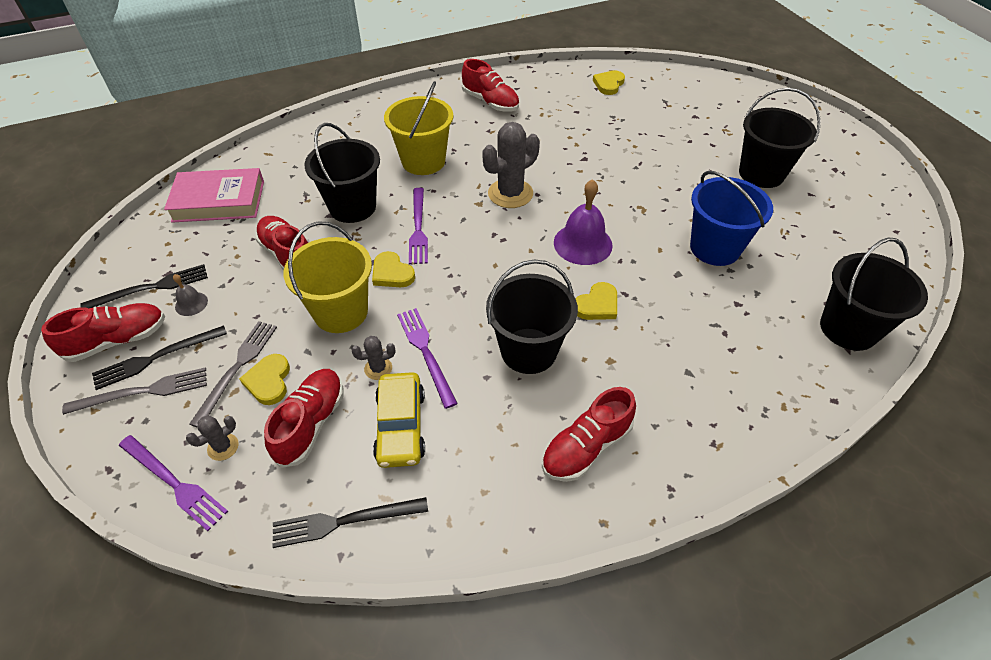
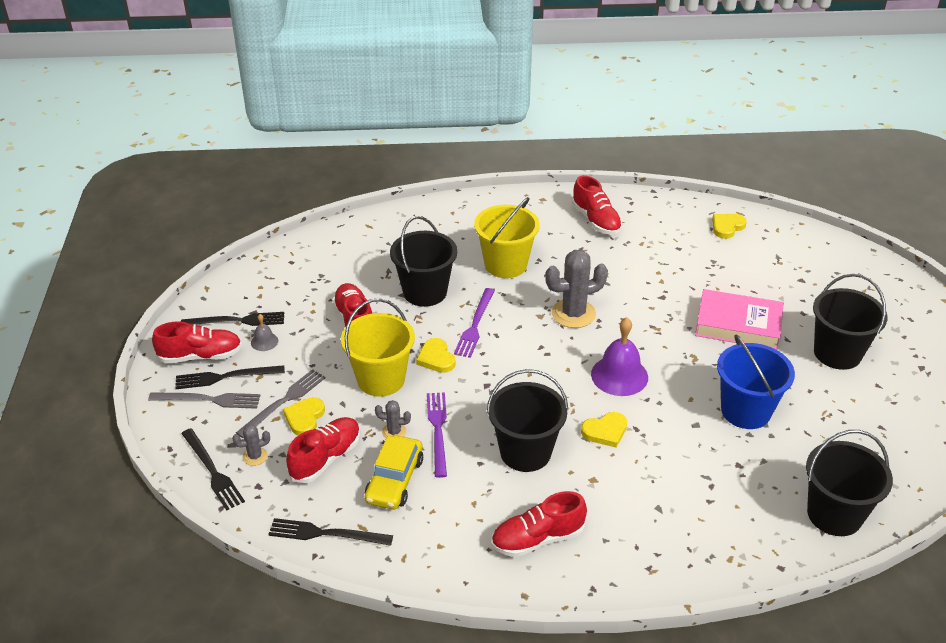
camera: 20 degrees right, 10 degrees down
purple fork [119,435,228,531] -> black fork [181,428,245,511]
pink book [164,168,264,223] -> pink book moved to [695,289,784,350]

